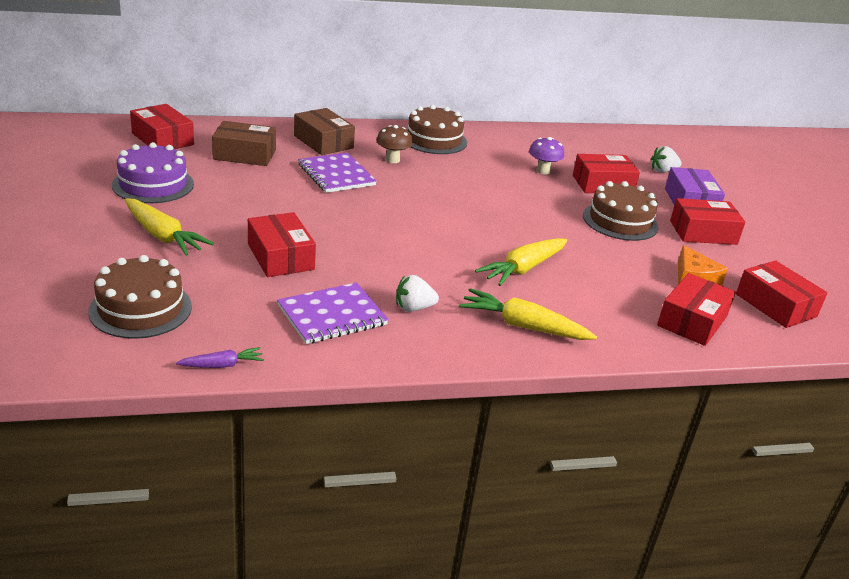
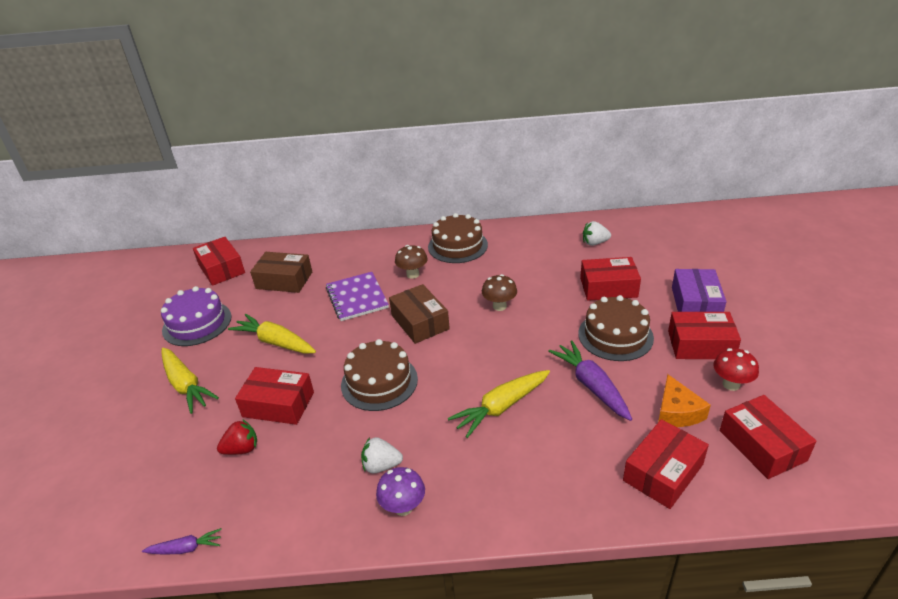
camera: 15 degrees right, 5 degrees up
brown cake [88,255,192,339] -> brown cake moved to [341,339,418,411]
red box [248,212,316,277] -> red box turned 60 degrees counterclockwise [235,367,314,425]
purple notebook [277,282,389,344] -> none
brown box [294,108,355,155] -> brown box moved to [389,284,450,344]
yellow carrot [459,288,597,340] -> yellow carrot moved to [228,314,316,354]
purple mushroom [529,137,564,174] -> purple mushroom moved to [376,467,425,516]
white strawberry [651,146,682,173] -> white strawberry moved to [583,221,611,246]
none -> red strawberry [217,419,257,455]
none -> brown mushroom [482,274,517,311]
none -> purple carrot [549,340,632,421]
none -> red mushroom [713,348,759,391]

